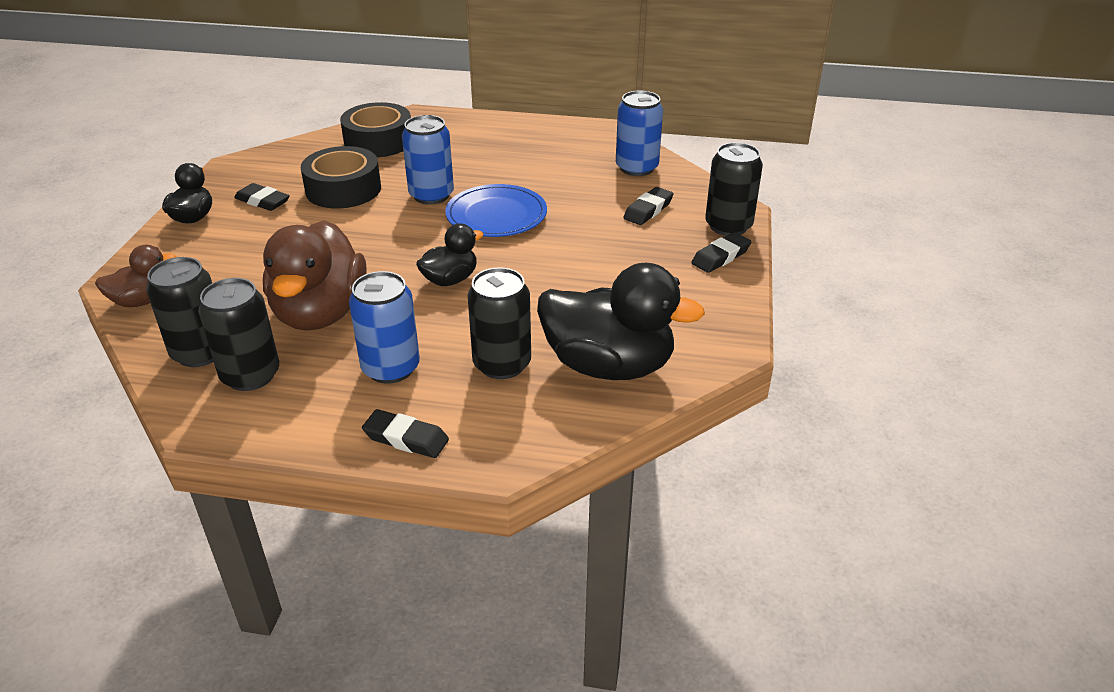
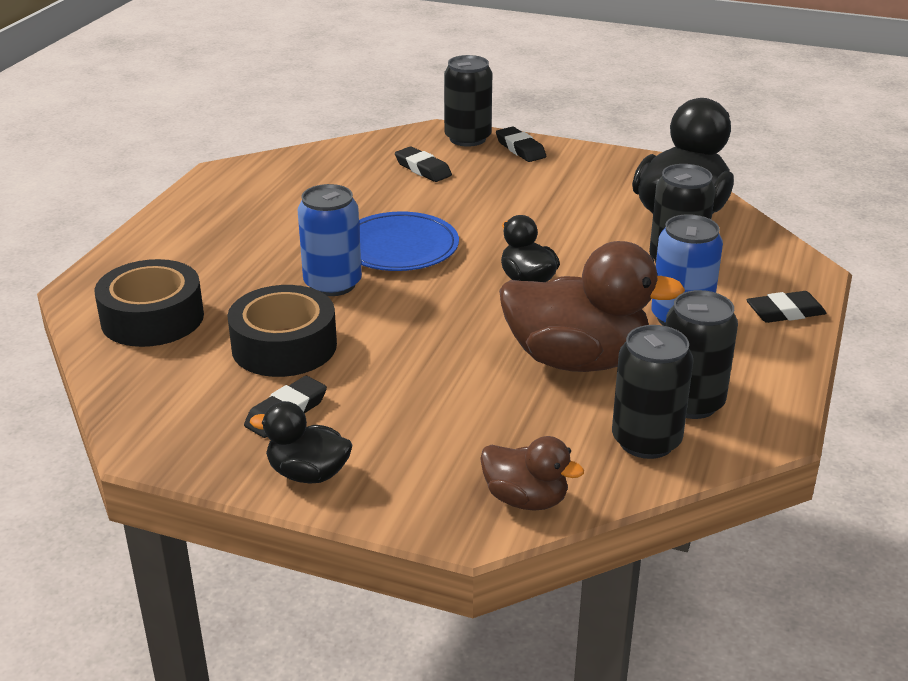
camera: 80 degrees left, 5 degrees down
brown duck [95,245,176,307] -> brown duck turned 135 degrees clockwise [480,436,584,511]
black eraser [362,409,449,458] -> black eraser turned 45 degrees clockwise [746,291,826,323]
blue can [616,91,663,176] -> none

